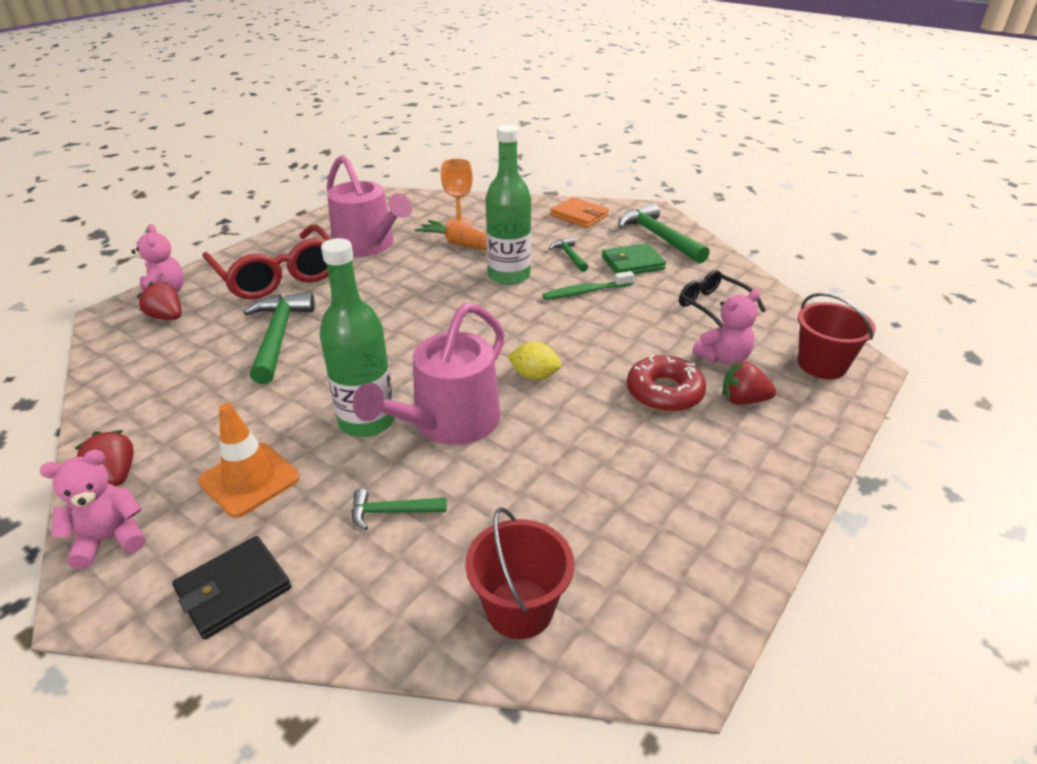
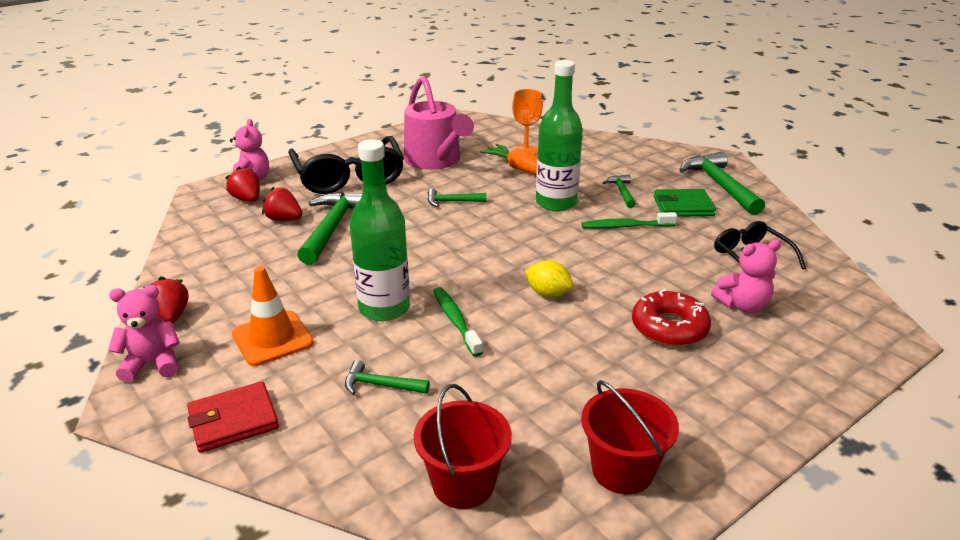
camera: 15 degrees right, 5 degrees down
black wallet [172,536,291,640] -> red wallet [187,381,279,453]
red glasses [202,225,331,300] -> black glasses [288,136,404,194]
pink watering can [353,303,505,445] -> green toothbrush [434,287,483,357]
orange wallet [550,197,609,228] -> none
red strawberry [722,360,776,405] -> red strawberry moved to [262,186,302,221]
red bucket [798,293,876,379] -> red bucket moved to [581,380,679,494]
none -> green hammer [428,188,487,207]

